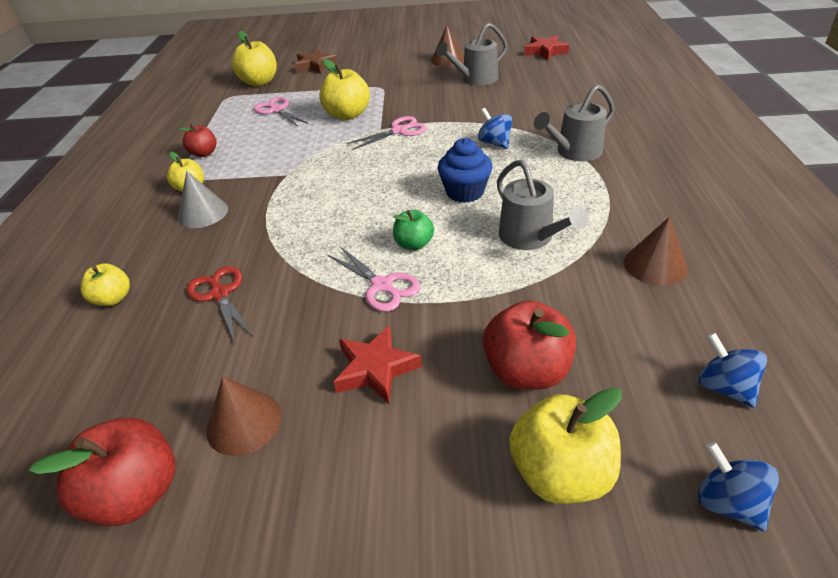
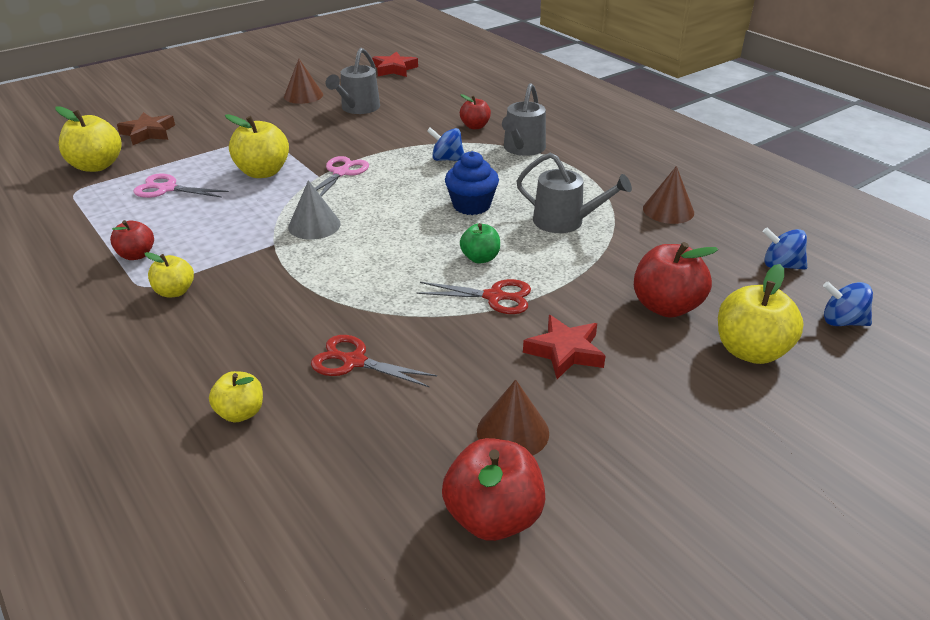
camera: 40 degrees left, 5 degrees down
grey cone [178,171,228,228] -> grey cone moved to [288,180,341,240]
pink scissors [328,247,420,311] -> red scissors [417,279,531,314]
none -> red apple [460,94,491,129]

